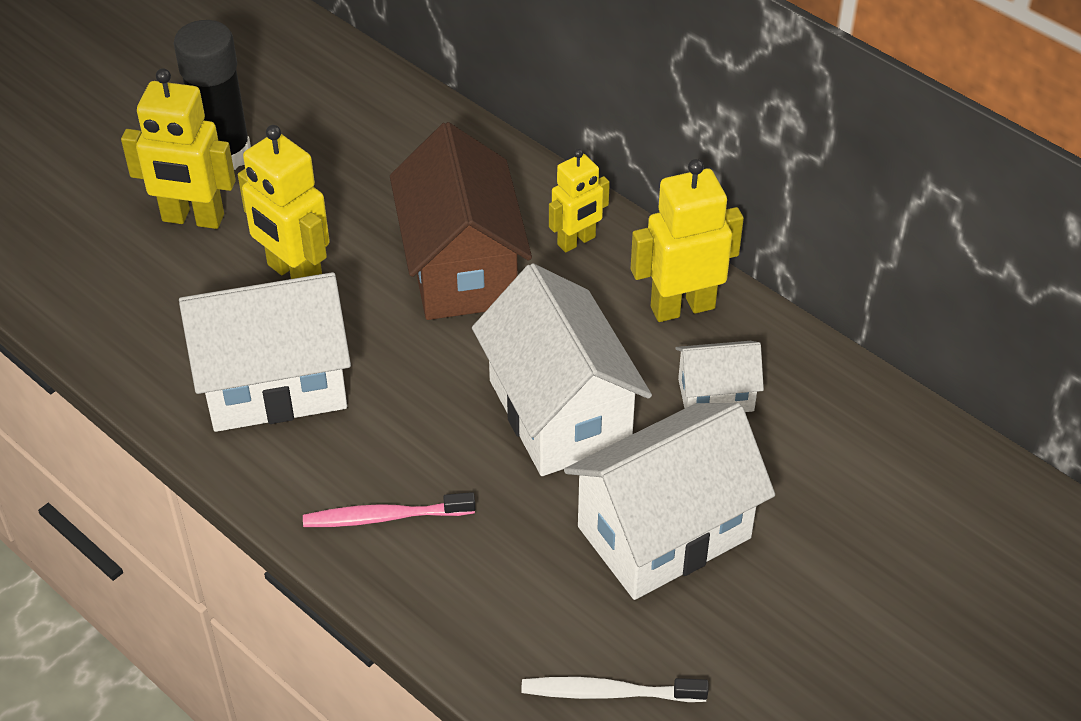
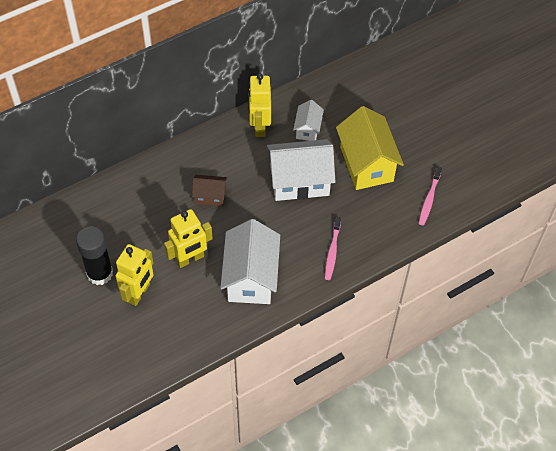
camera: 75 degrees left, 10 degrees up
brown house [390,122,532,320] -> brown house [192,175,227,206], size x0.52
white toothbrush [521,677,708,702] -> pink toothbrush [419,167,442,225]
yellow robot [549,149,610,253] -> none
white house [564,403,775,600] -> yellow house [336,106,404,190]

